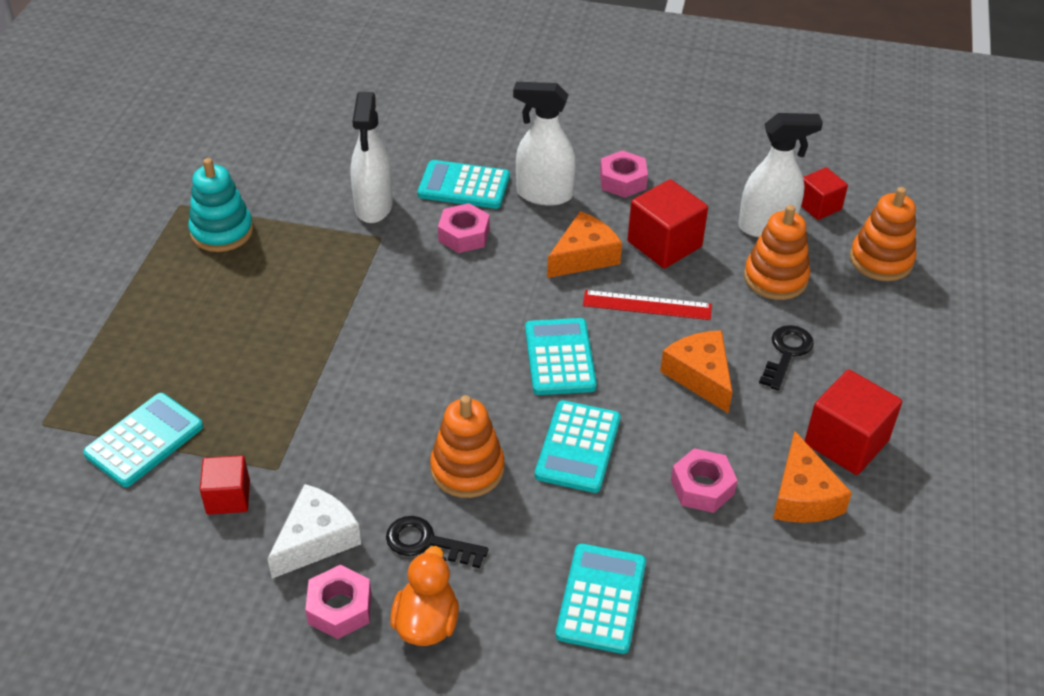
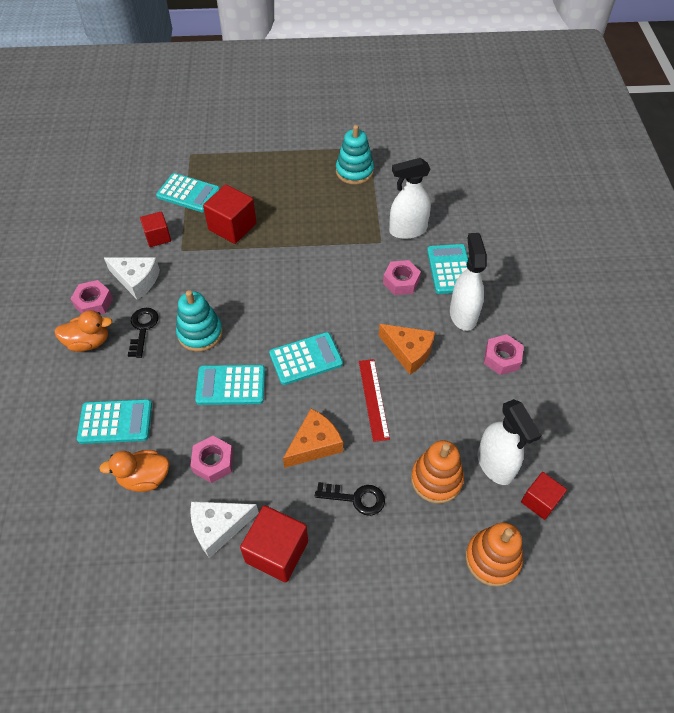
camera: 75 degrees right, 10 degrees up
orange stacking toy [430,395,504,498] -> turquoise stacking toy [176,290,223,352]
red cube [627,179,708,268] -> red cube moved to [203,185,256,244]
orange cheese [773,431,852,523] -> white cheese [190,501,259,558]
none -> orange duck [99,450,169,492]

